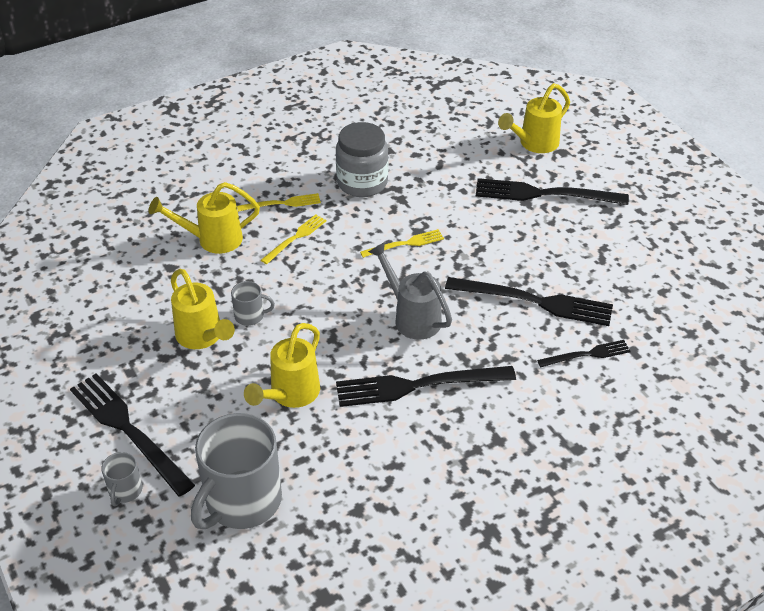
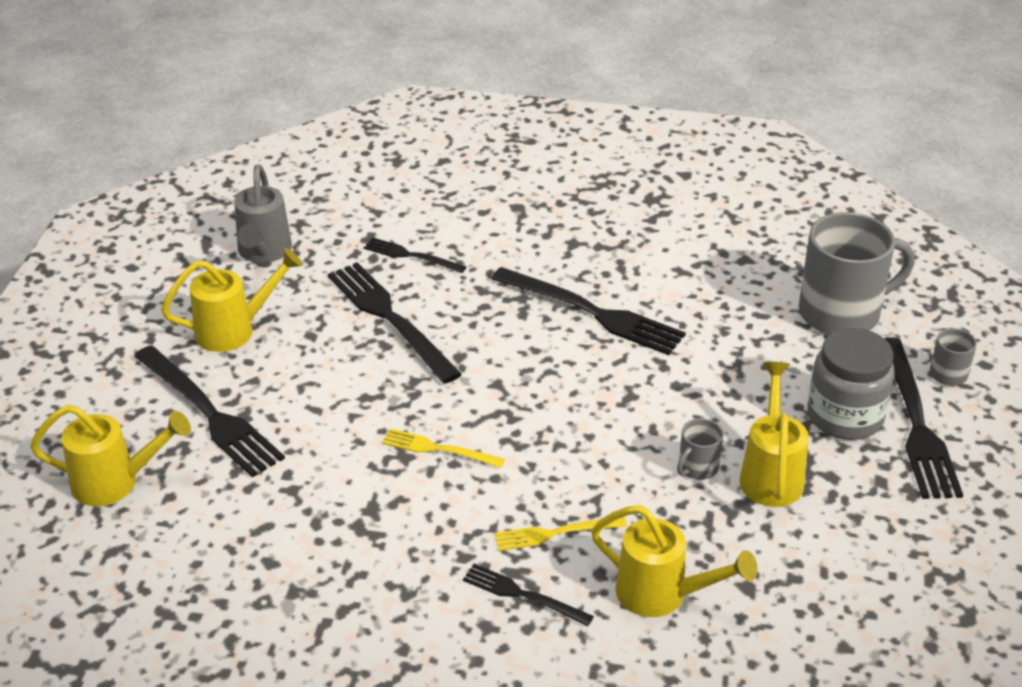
camera: 140 degrees left, 5 degrees down
grey mug [231,281,275,326] -> grey mug turned 90 degrees counterclockwise [677,418,723,480]
yellow fork [237,193,321,212] -> black fork [463,564,594,626]
yellow watering can [244,323,320,408] -> yellow watering can moved to [161,248,303,352]
grey jar [336,122,388,197] -> grey jar moved to [807,328,895,440]
grey watering can [368,242,452,339] -> grey watering can moved to [234,164,292,263]

